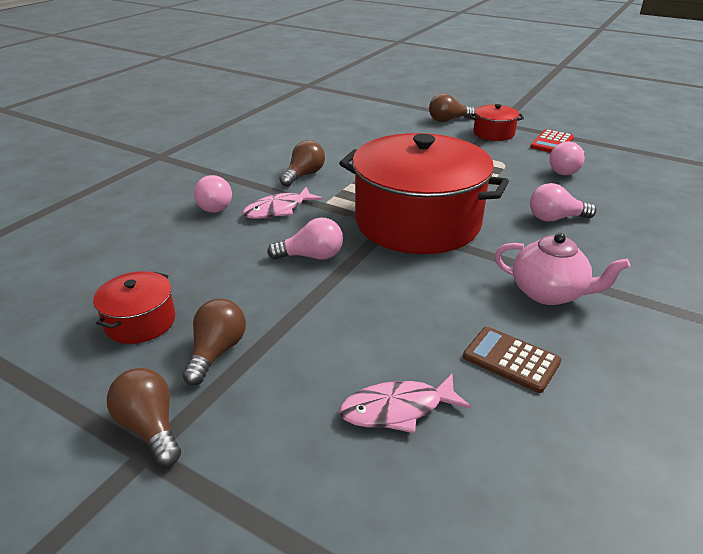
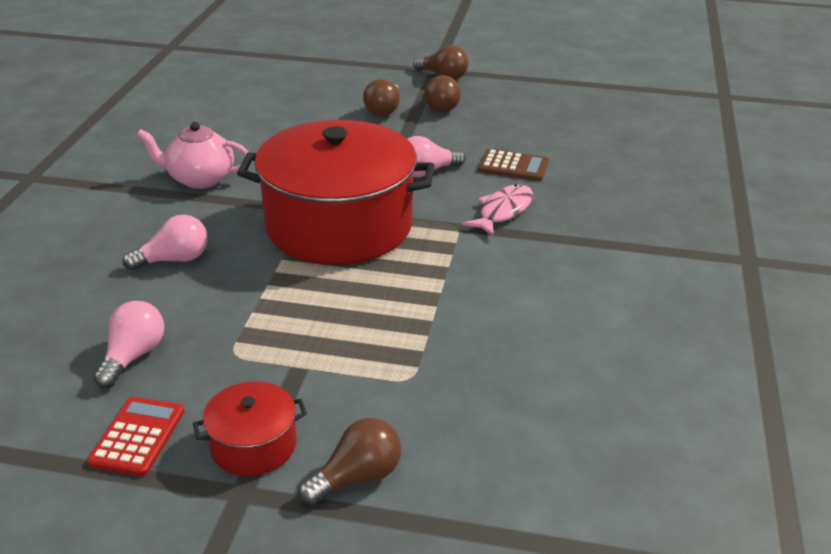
camera: 160 degrees right, 0 degrees up
red pot [93,271,176,344] -> none
pink light bulb [194,175,232,213] -> none
brown light bulb [279,140,325,187] -> brown light bulb moved to [363,79,400,116]
pink fish [339,374,471,433] -> none
brown calculator [463,327,562,393] -> brown calculator moved to [478,149,549,181]

